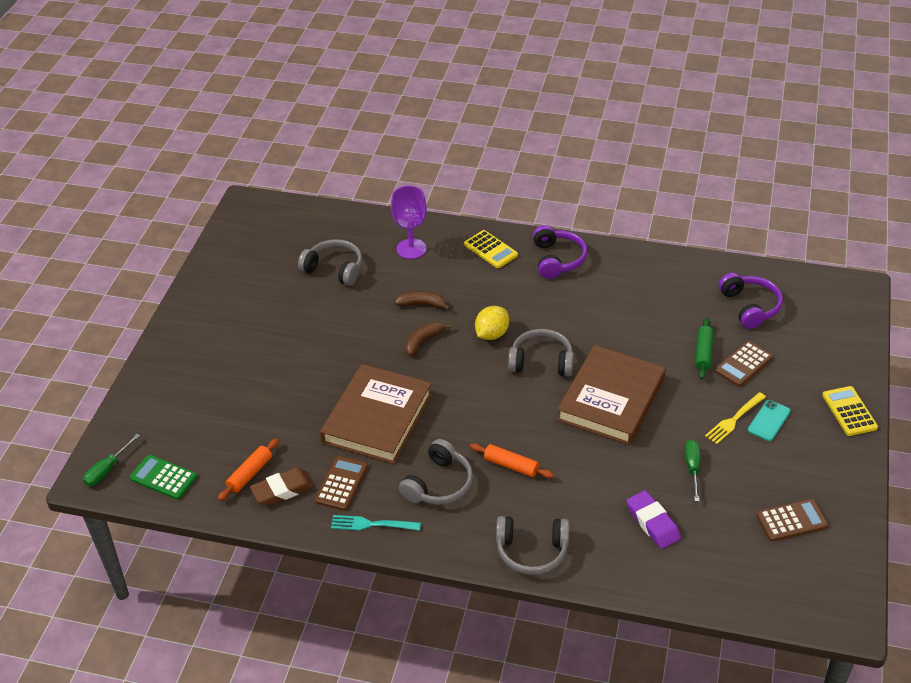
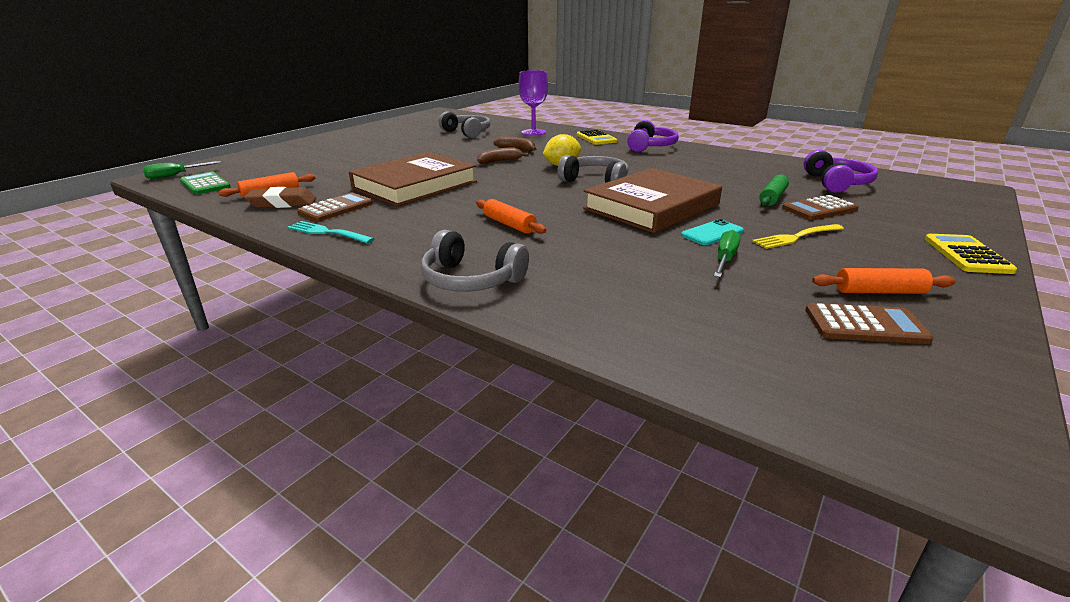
camera: 20 degrees right, 15 degrees down
grey headphones [399,439,473,505] -> none
purple eraser [626,490,681,549] -> none
turquoise phone [748,400,791,441] -> turquoise phone moved to [681,219,744,245]
none -> orange rolling pin [812,268,956,294]

